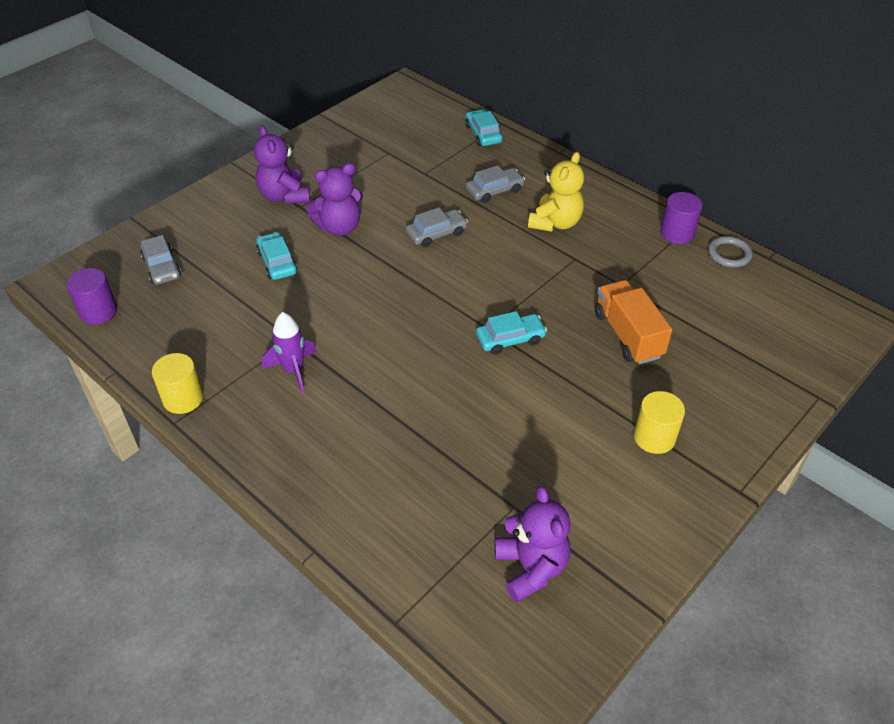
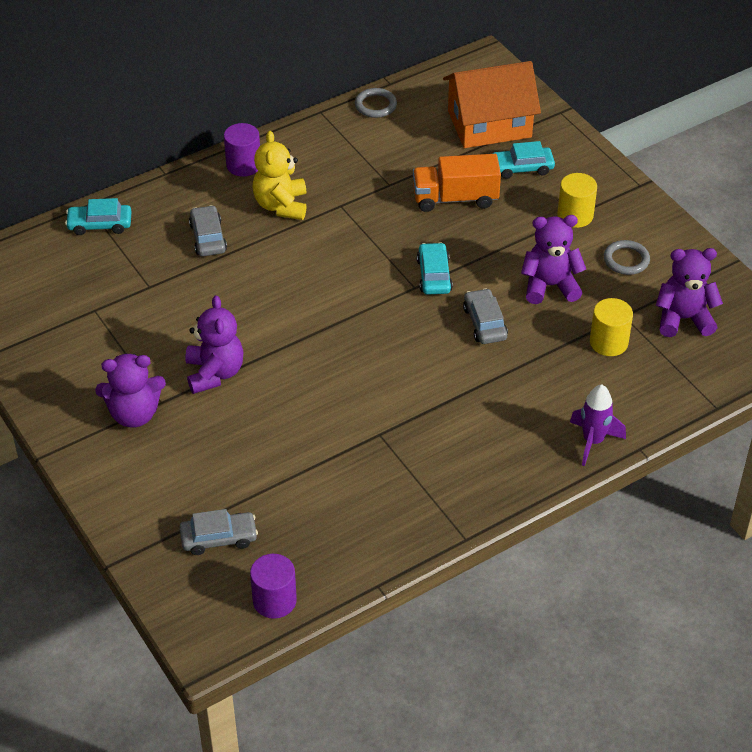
camera: 75 degrees left, 0 degrees up
yellow cylinder [152,353,203,414] -> yellow cylinder moved to [590,298,633,356]
turquoise car [256,232,298,280] -> turquoise car moved to [492,141,555,179]
purple rocket [262,312,317,394] -> purple rocket moved to [570,384,626,466]
grey car [406,208,468,248] -> grey car moved to [463,288,508,344]
yellow teddy bear [528,152,584,232] -> yellow teddy bear turned 135 degrees counterclockwise [252,131,306,220]
purple cylinder [660,192,702,244] -> purple cylinder moved to [224,123,260,177]
none -> orange house [443,61,541,148]
none -> purple teddy bear [521,215,586,304]
none -> grey ring [604,240,650,275]

